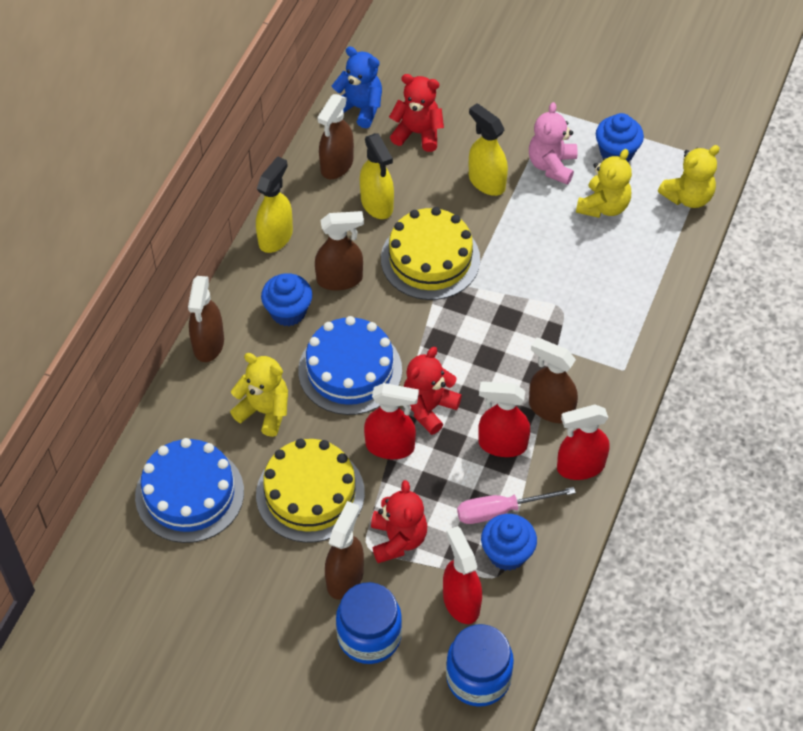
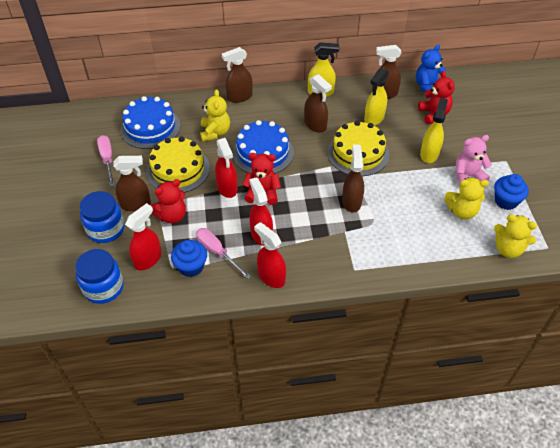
camera: 60 degrees right, 5 degrees down
blue cupcake [261,273,312,326] -> none
blue teddy bear [332,46,382,128] -> blue teddy bear turned 135 degrees counterclockwise [416,44,446,98]
brown spray bottle [529,338,578,423] -> brown spray bottle moved to [342,145,364,213]
none -> pink screwdriver [97,135,115,187]

